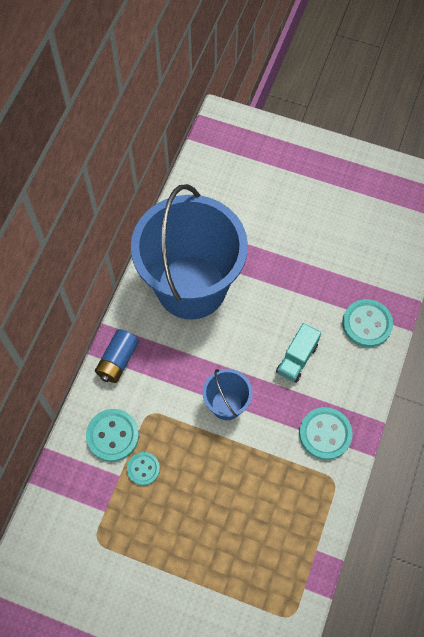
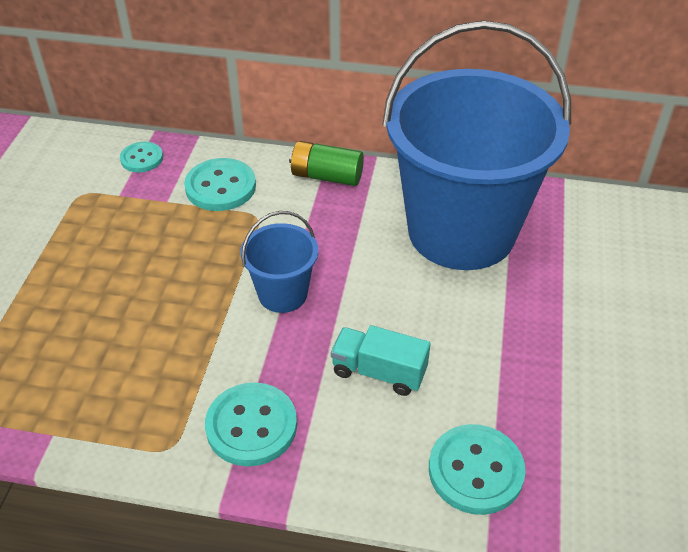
camera: 80 degrees right, 20 degrees down
blue battery [95,329,139,383] -> green battery [289,141,364,186]
turquoise button [127,452,160,486] -> turquoise button moved to [120,142,163,172]

